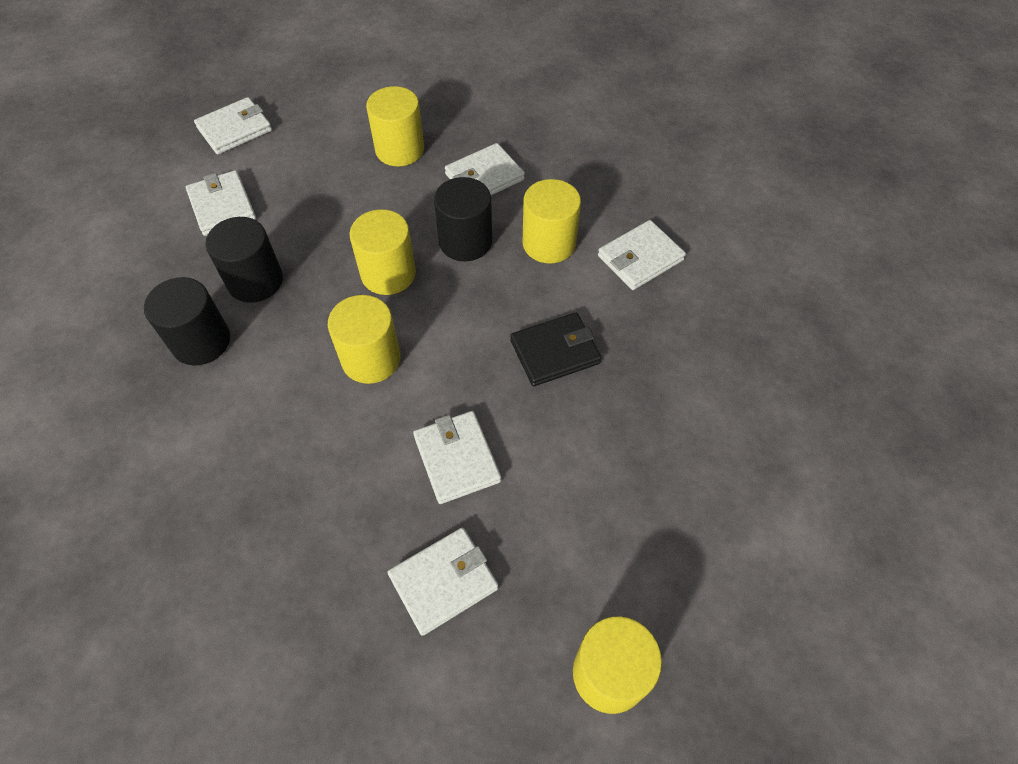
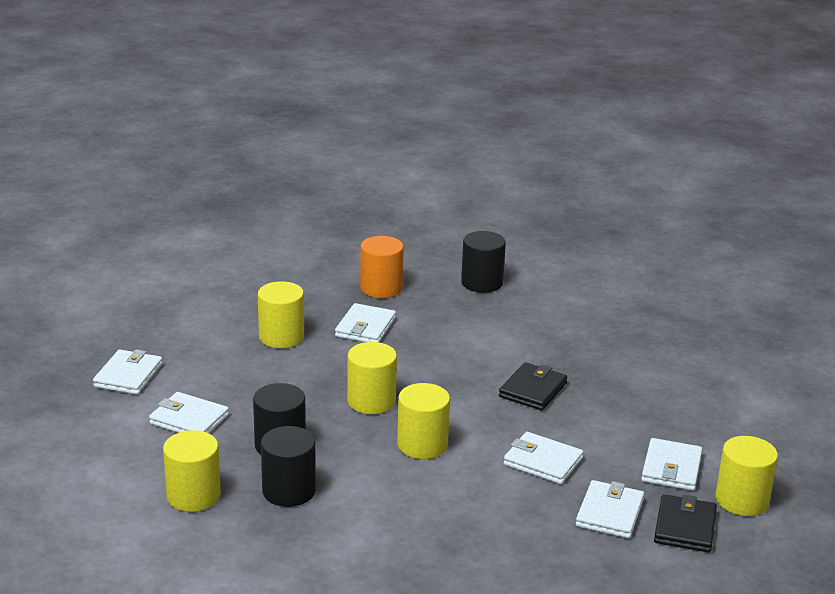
camera: 40 degrees left, 30 degrees down
black cylinder [434,177,492,262] -> black cylinder moved to [461,231,506,293]
yellow cylinder [522,179,581,264] -> yellow cylinder moved to [163,430,221,512]
white wallet [598,220,686,290] -> white wallet moved to [641,438,702,491]
none -> orange cylinder [360,236,404,298]
none -> black wallet [654,494,717,552]

